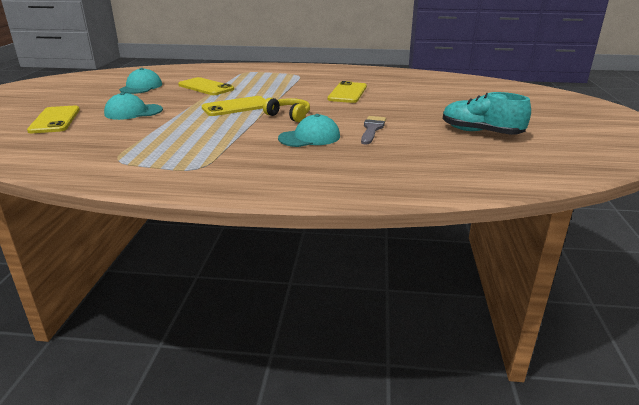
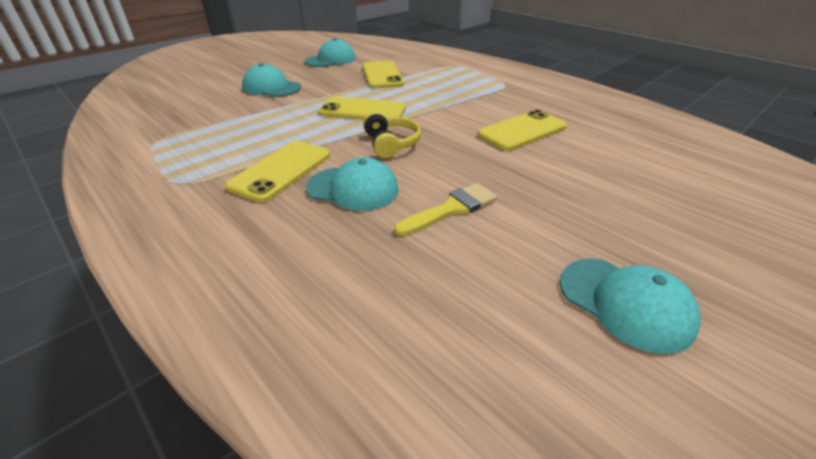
camera: 40 degrees right, 10 degrees up
yellow phone [27,106,80,133] -> yellow phone moved to [225,141,330,203]
grey brush [361,116,386,145] -> yellow brush [394,183,497,236]
turquoise shoe [443,92,531,135] -> turquoise cap [560,259,701,354]

